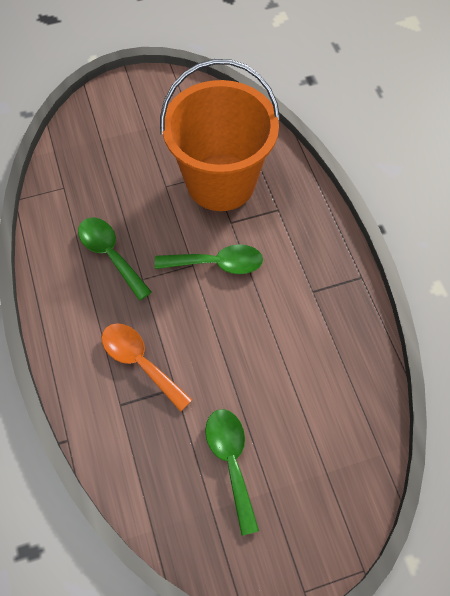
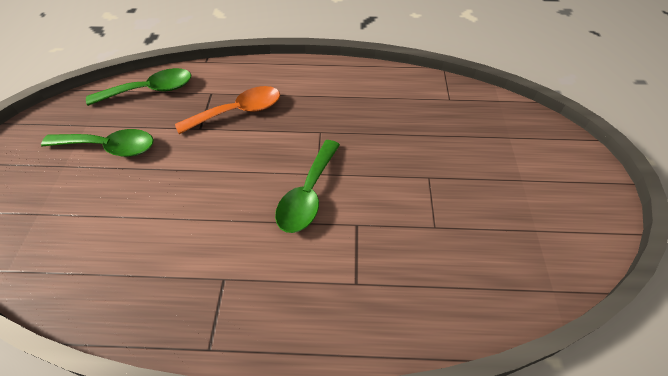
camera: 110 degrees right, 10 degrees down
green spoon [78,217,152,301] -> green spoon moved to [86,68,191,106]
orange bucket [160,59,280,211] -> none

